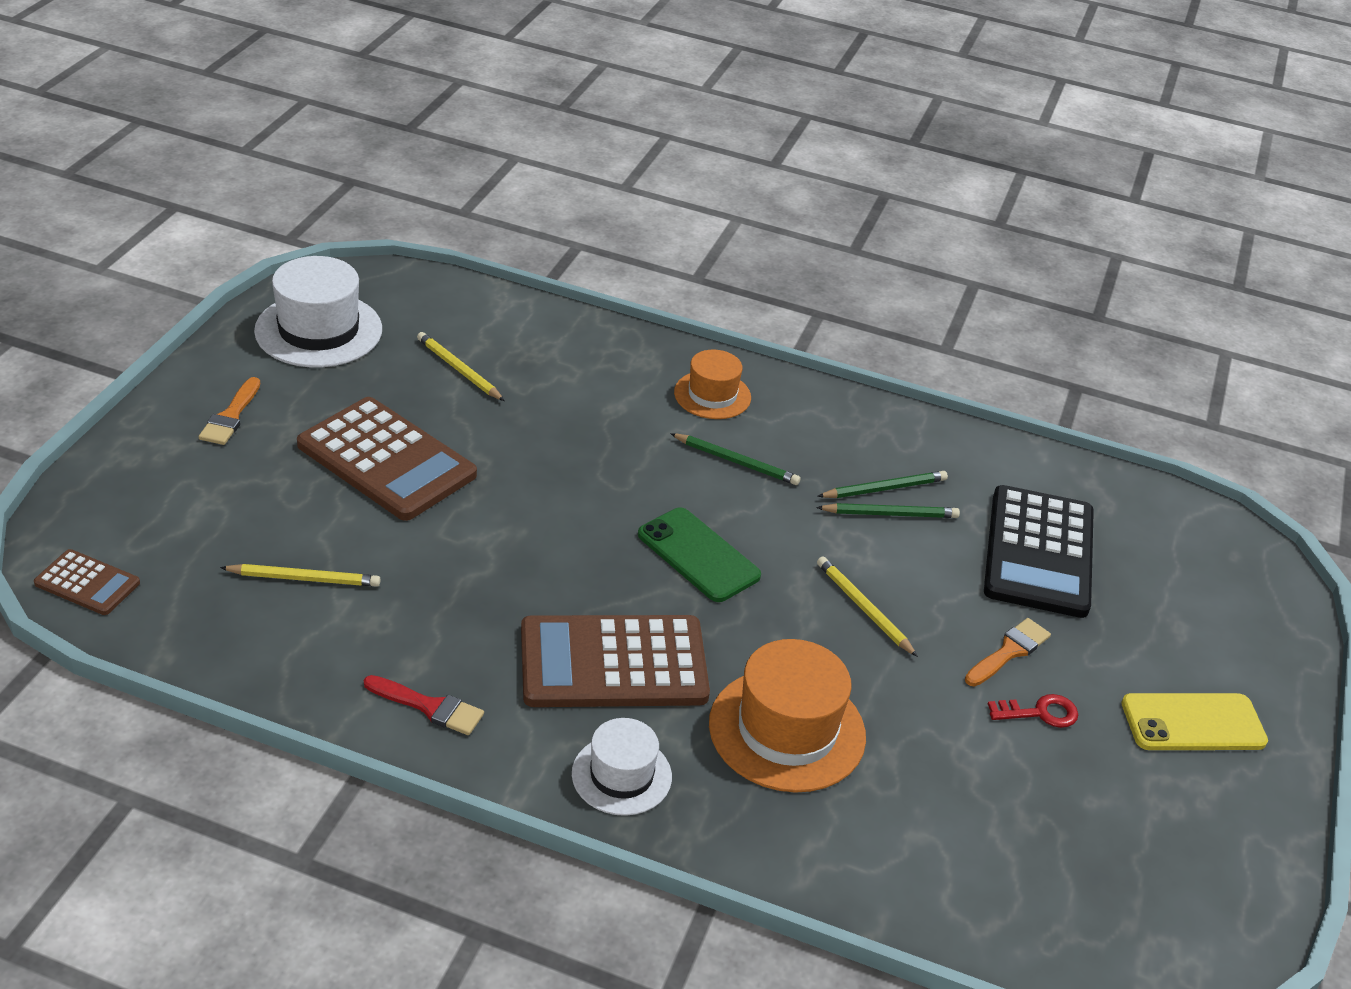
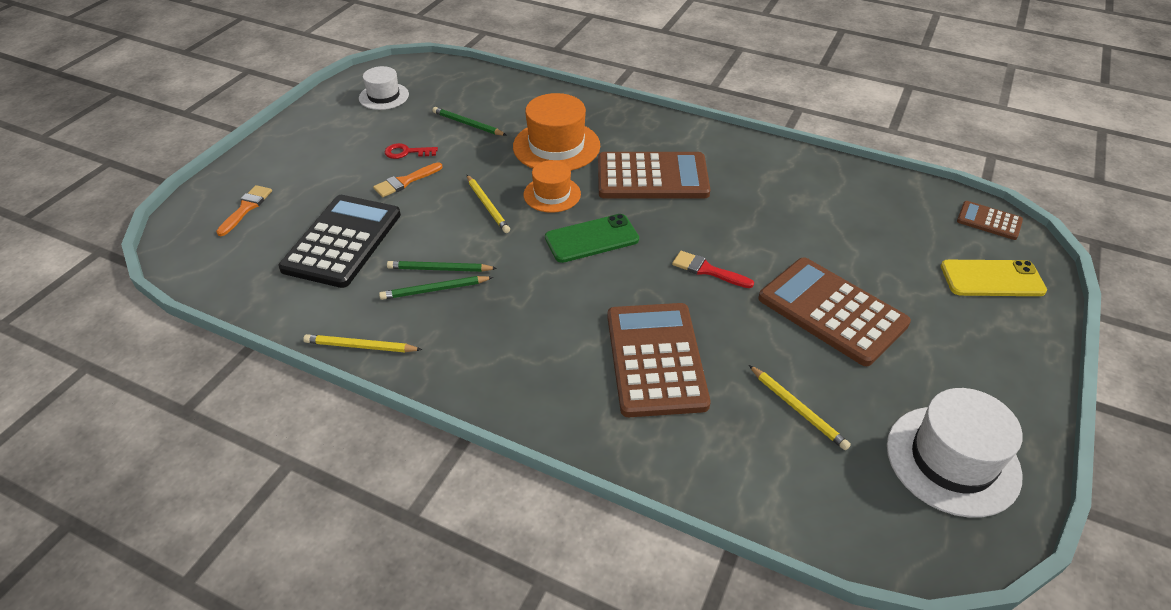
camera: 170 degrees left, 5 degrees up
orange brush [199,377,260,445] -> orange brush moved to [216,185,272,236]
yellow pencil [220,564,381,587] -> yellow pencil moved to [303,334,422,352]
red brush [364,675,484,735] -> red brush moved to [672,251,754,288]
white hat [572,718,672,816] -> white hat moved to [359,66,409,110]
green phone [638,507,761,602] -> green phone turned 75 degrees counterclockwise [545,214,639,263]
green pencil [670,433,801,485] -> green pencil moved to [432,107,506,136]
orange hat [674,350,751,419] -> orange hat moved to [524,160,581,213]
yellow phone [1121,693,1268,750] -> yellow phone moved to [941,260,1047,296]
none -> brown calculator [607,303,710,417]

